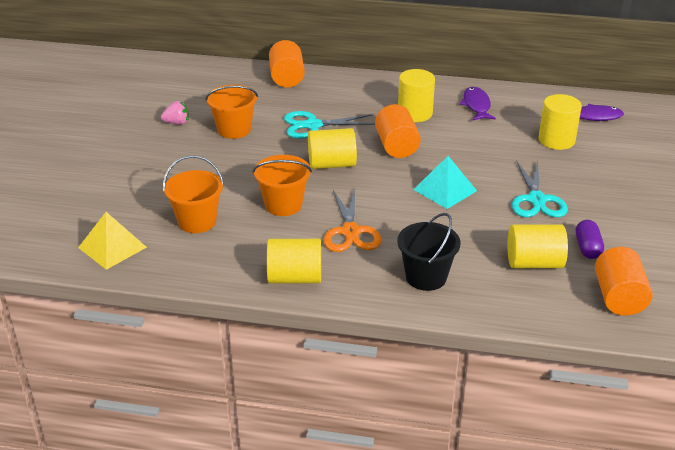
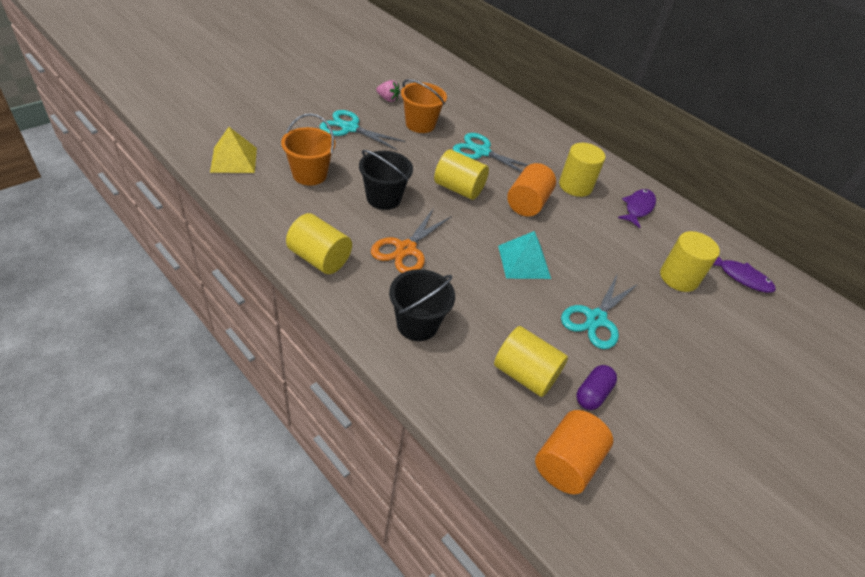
camera: 30 degrees right, 10 degrees up
orange bucket [253,155,312,216] -> black bucket [359,150,413,210]
orange cylinder [269,40,305,87] -> none
none -> turquoise scissors [320,110,406,150]

